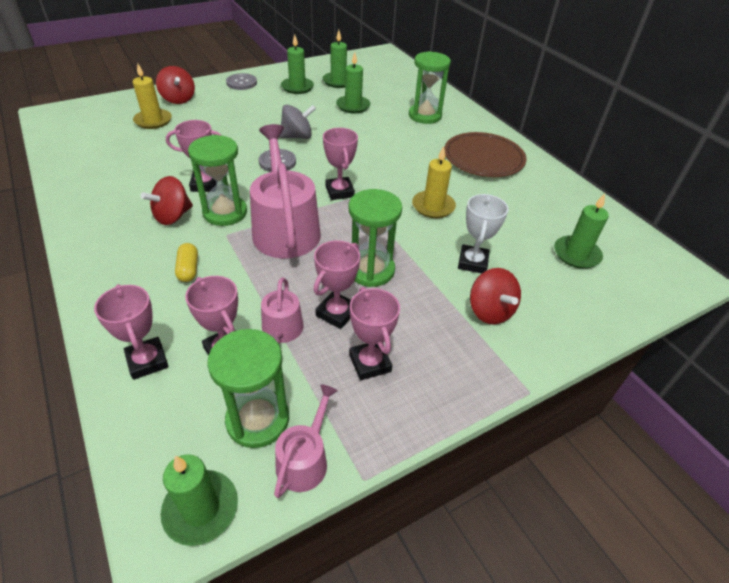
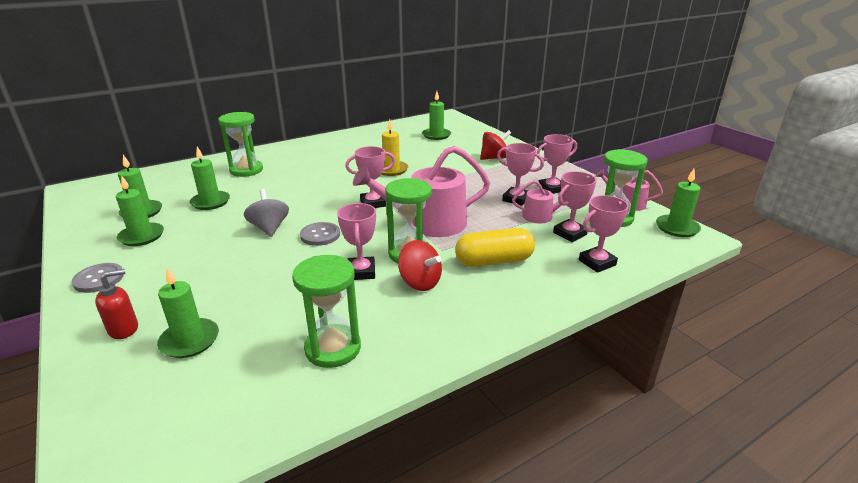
camera: 90 degrees left, 15 degrees down
yellow candle [133,63,172,129] -> green candle [157,267,219,358]
red spinning top [156,66,195,104] -> red soap dispenser [95,269,138,339]
yellow capsule [175,243,198,282] -> yellow capsule [455,228,535,267], size x1.87
green hourglass [349,189,402,287] -> green hourglass moved to [292,255,361,368]
brown plate [444,132,527,177] -> none
white trophy [458,194,508,273] -> none

